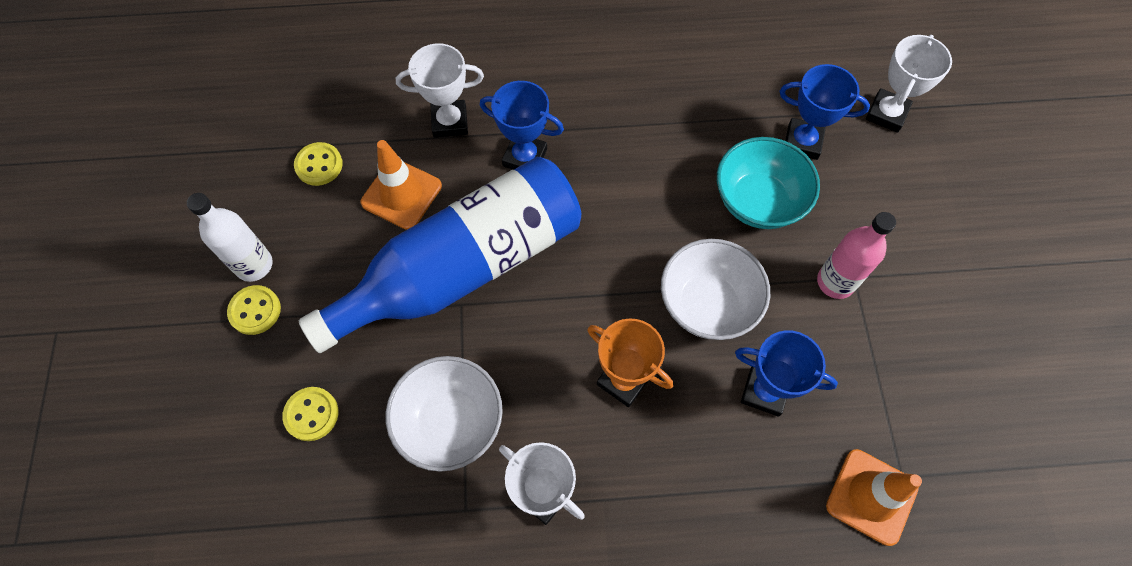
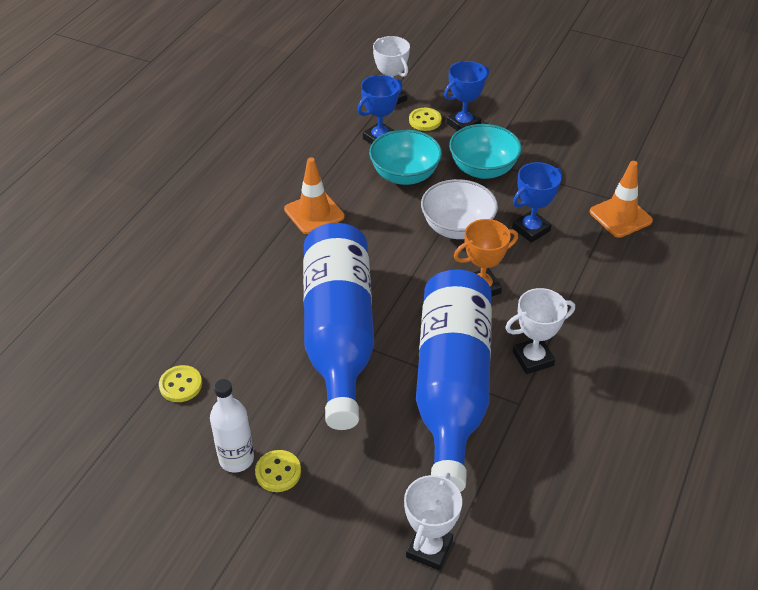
camera: 60 degrees left, 20 degrees down
yellow button [282,387,338,441] -> yellow button moved to [409,108,442,131]
orange traffic cone [361,140,442,230] -> orange traffic cone moved to [284,157,345,234]
white bowl [386,356,503,472] -> blue bottle [416,269,492,492]
white trophy [396,43,484,138] -> white trophy moved to [404,472,462,570]
blue trophy [480,81,564,170] -> blue trophy moved to [444,61,489,131]
pink bottle [817,212,896,299] -> turquoise bowl [449,124,522,179]

